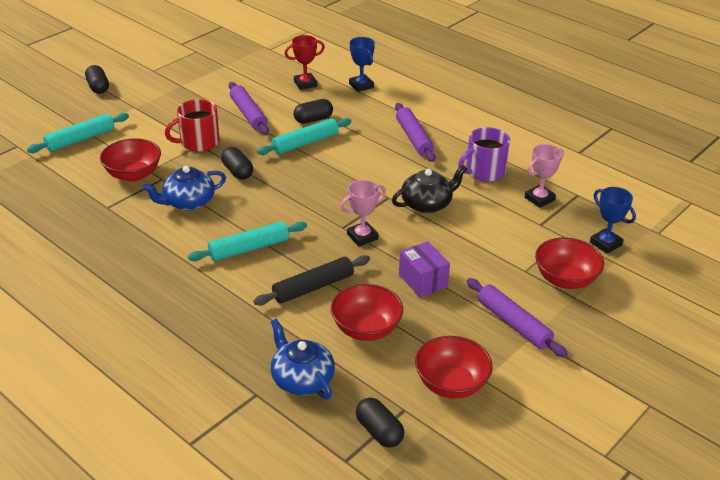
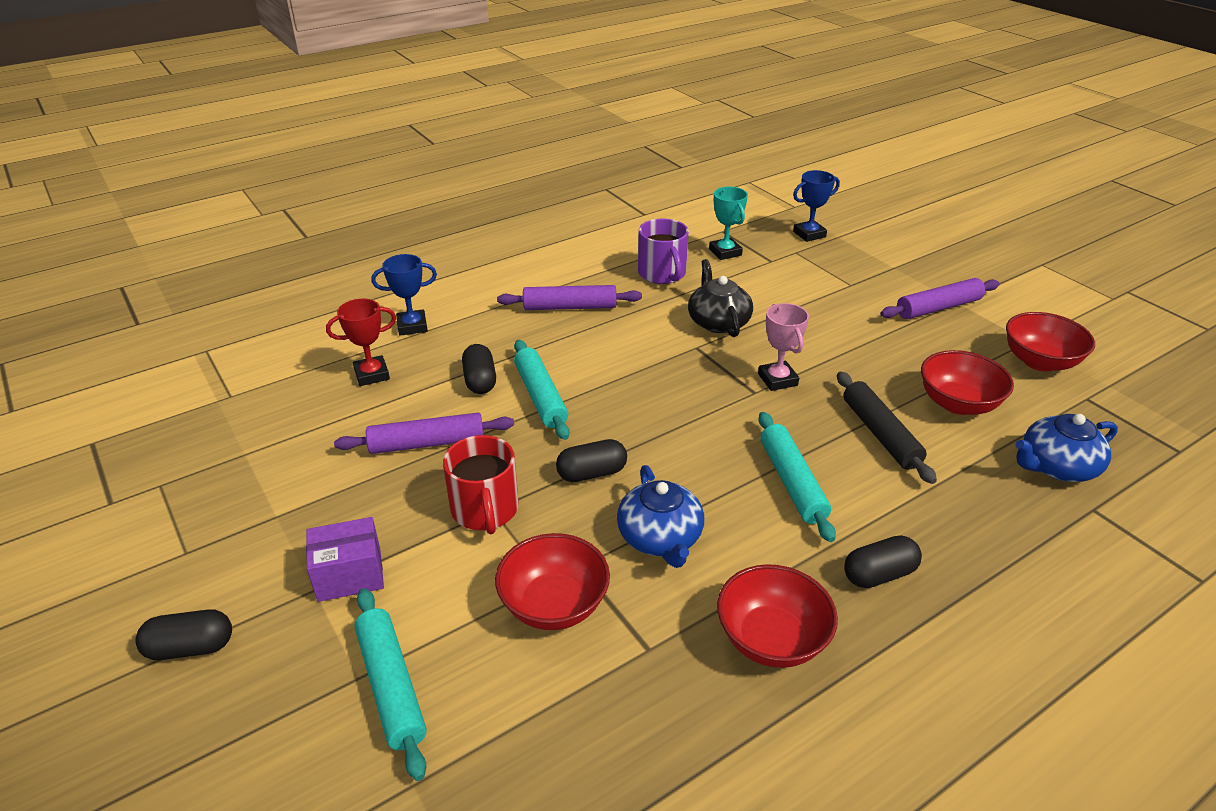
camera: 75 degrees left, 0 degrees up
red trophy [285,35,325,90] -> red trophy turned 75 degrees clockwise [326,299,396,386]
black capsule [356,398,404,448] -> black capsule moved to [844,536,922,588]
purple box [399,241,450,297] -> purple box moved to [306,517,384,602]
pink trophy [525,144,564,208] -> turquoise trophy [709,187,748,260]
red bowl [535,238,604,289] -> red bowl moved to [717,564,838,668]

